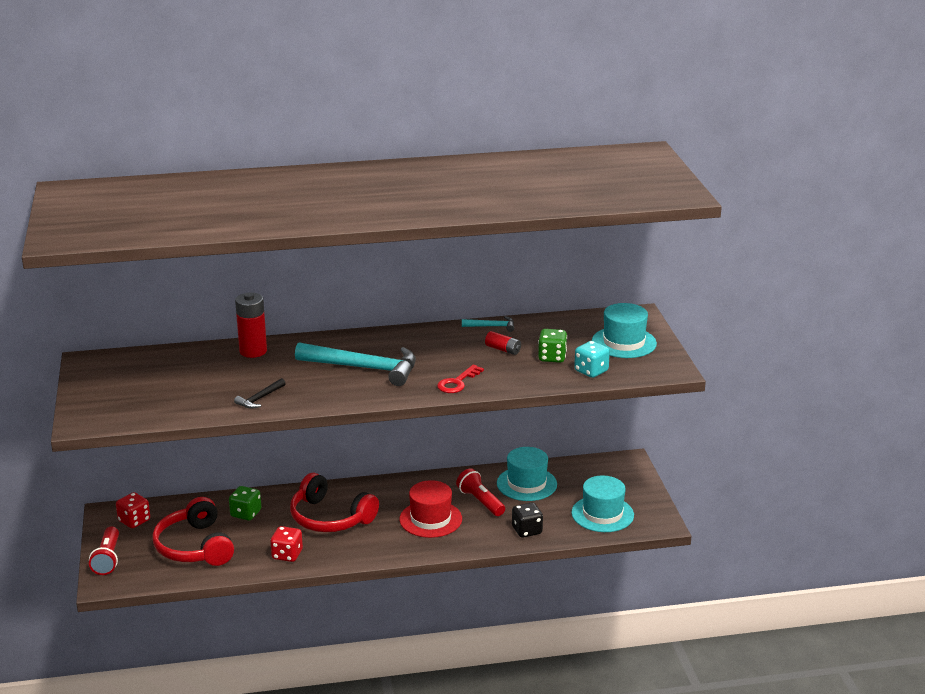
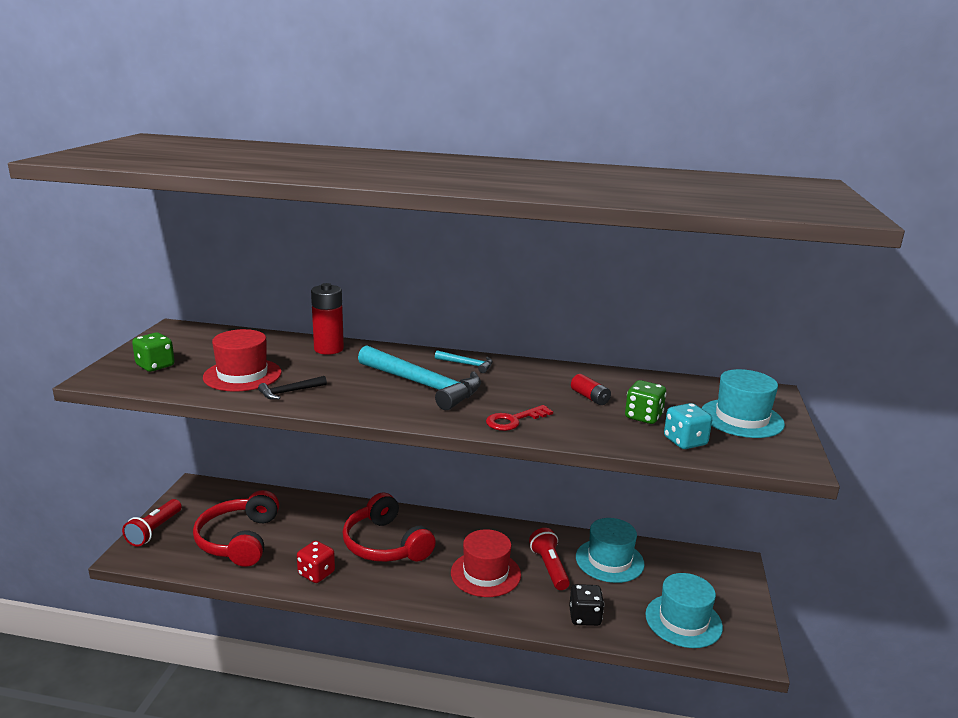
camera: 20 degrees right, 5 degrees down
red dice [116,492,150,528] -> none
green dice [229,486,261,520] -> green dice moved to [132,333,175,372]
turquoise hammer [462,316,514,332] -> turquoise hammer moved to [435,350,493,373]
none -> red hat [203,329,282,391]

